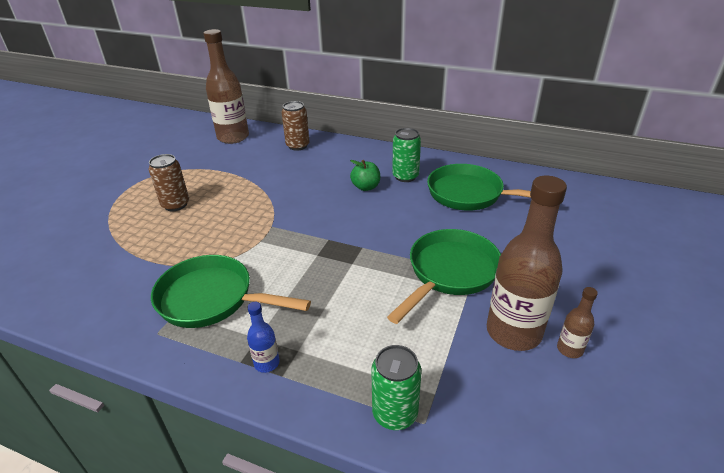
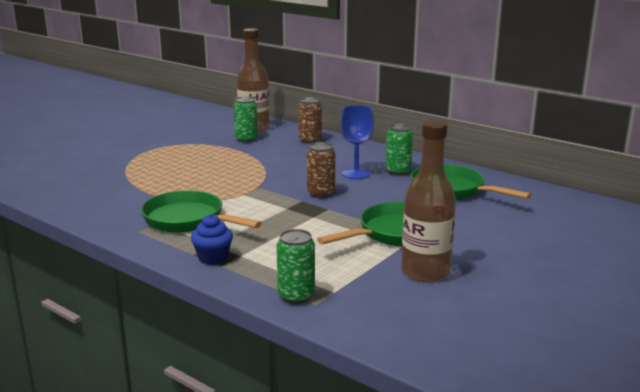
camera: 15 degrees right, 15 degrees down
brown can [148,154,189,211] -> brown can moved to [307,142,335,198]
blue bottle [247,302,279,373] -> blue cupcake [191,214,233,265]
green apple [350,160,380,191] -> blue goblet [340,105,374,179]
brown bottle [557,287,598,358] -> none
none -> green can [233,96,258,142]

